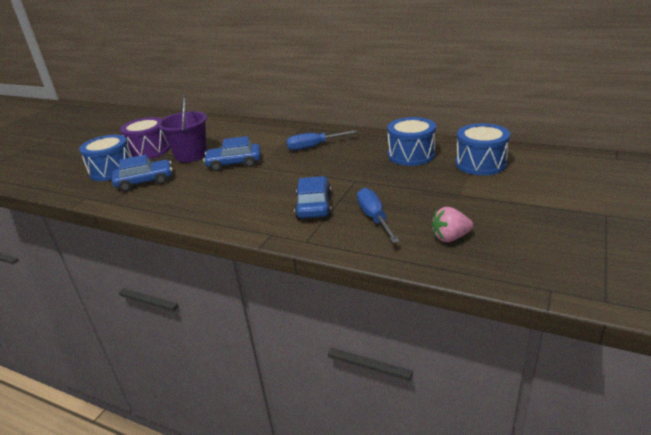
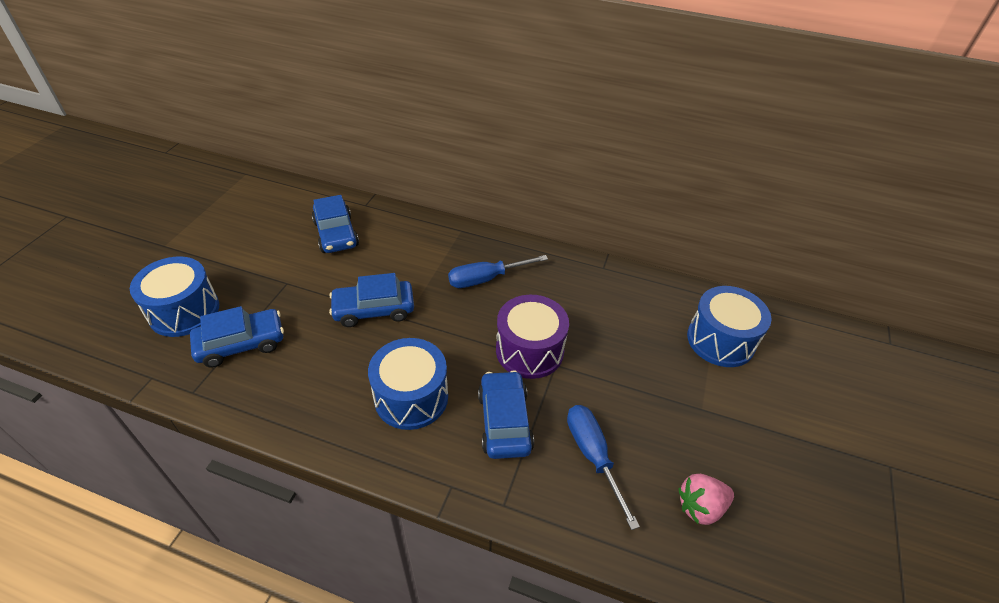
camera: 10 degrees left, 15 degrees up
purple drum [120,117,170,159] -> purple drum moved to [496,295,569,379]
purple bucket [157,94,207,162] -> none
blue drum [387,117,436,166] -> blue drum moved to [368,338,448,430]
none -> blue car [312,195,359,253]

